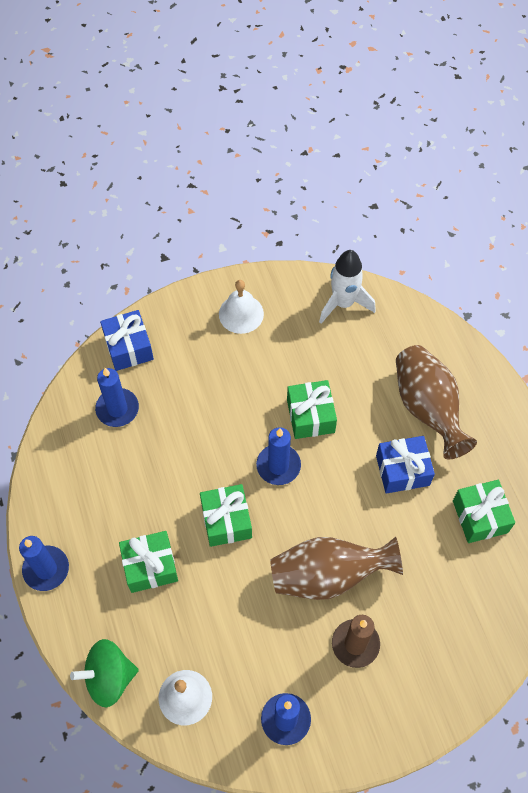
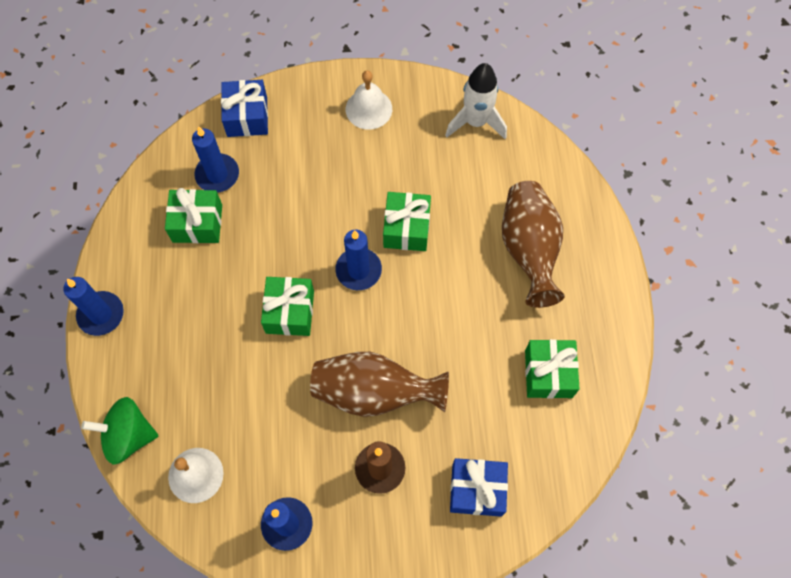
camera: 15 degrees right, 5 degrees up
green gift [119,531,178,593] -> green gift moved to [165,188,222,243]
blue gift [376,436,435,494] -> blue gift moved to [450,458,508,517]

